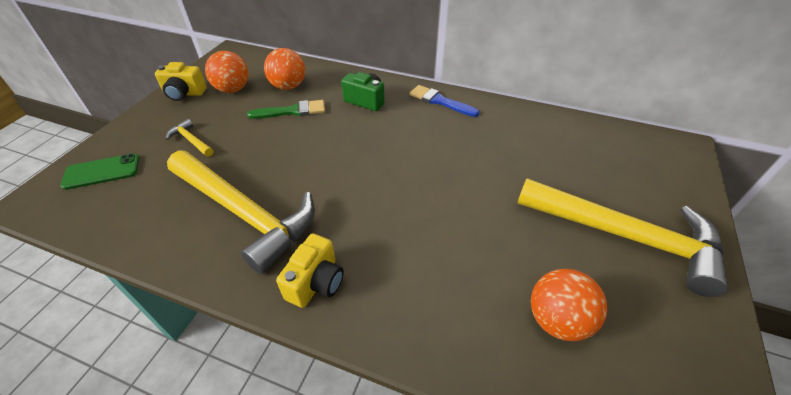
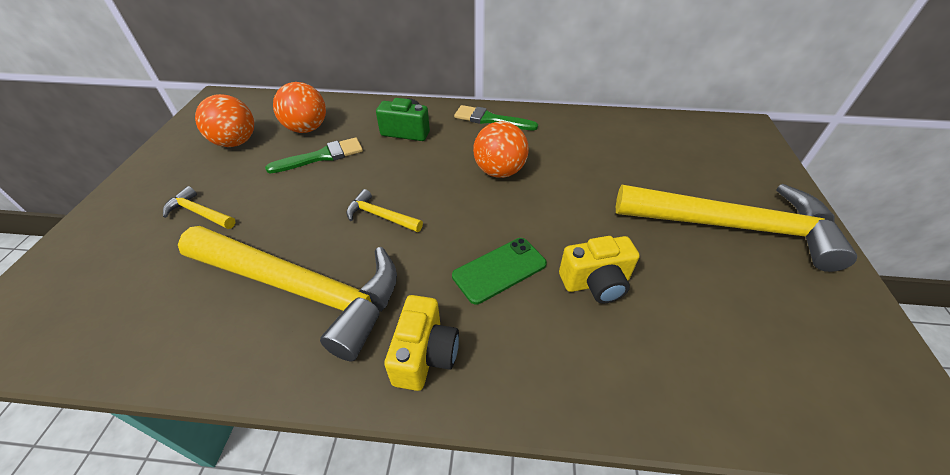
camera: 15 degrees left, 0 degrees up
green phone [60,153,139,190] -> green phone moved to [452,238,547,305]
yellow camera [155,62,207,101] -> yellow camera moved to [559,236,640,304]
blue brush [410,85,480,117] -> green brush [454,105,538,131]
orange ball [531,269,607,341] -> orange ball moved to [473,121,529,178]
none -> yellow hammer [346,189,423,232]

